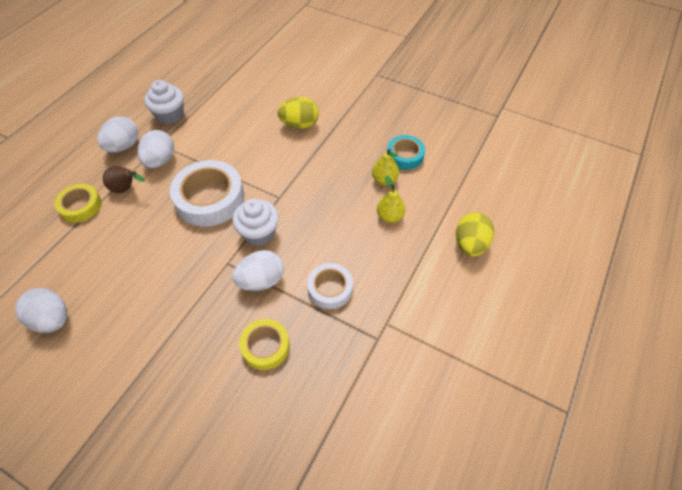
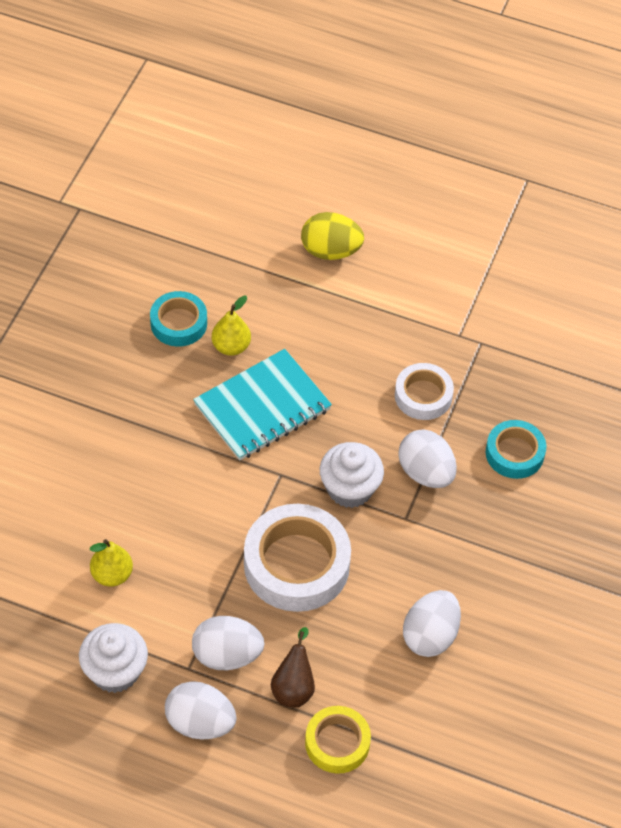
camera: 100 degrees left, 0 degrees up
white egg [15,288,67,333] -> white egg moved to [403,590,461,657]
yellow tape [239,319,290,370] -> turquoise tape [486,420,546,479]
yellow egg [277,97,319,129] -> none
yellow pear [377,176,405,223] -> yellow pear moved to [90,539,133,587]
none -> turquoise notebook [193,349,332,460]

